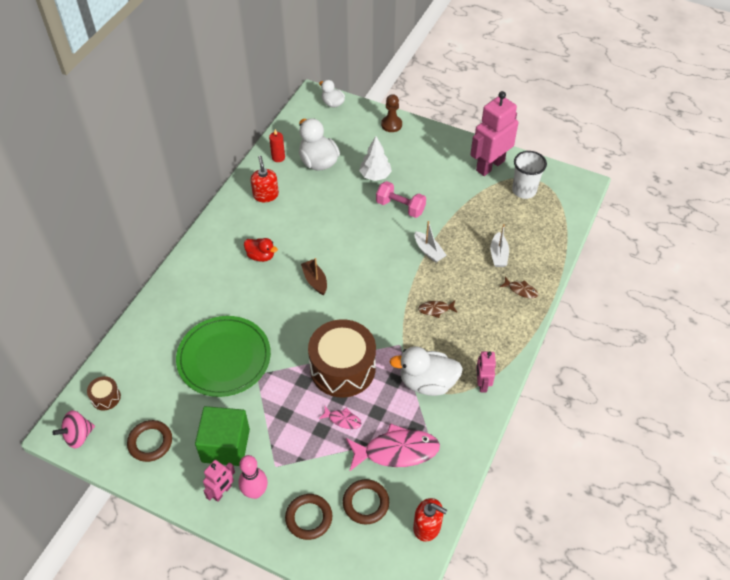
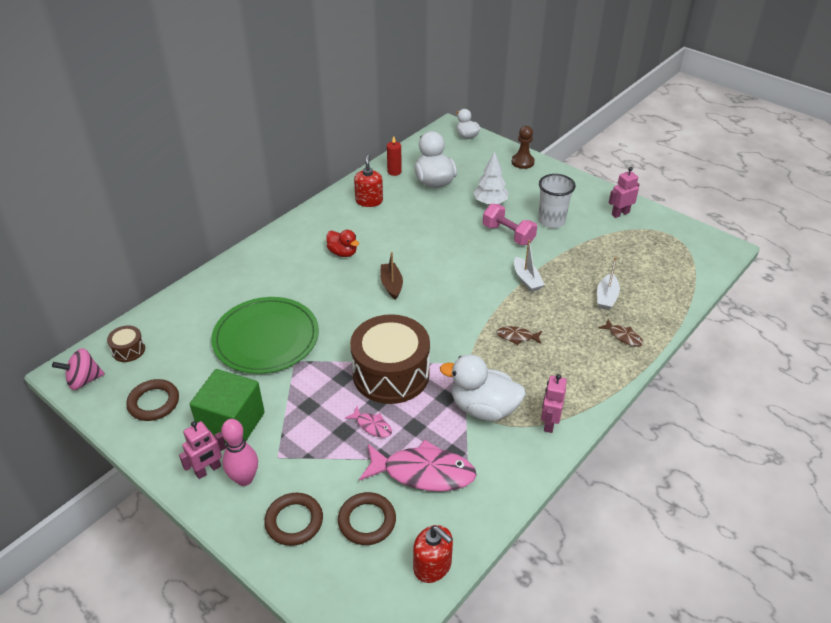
camera: 15 degrees right, 10 degrees down
pink robot [470,91,518,176] -> pink robot [609,167,640,218], size x0.52
white cup [512,151,547,199] -> white cup moved to [538,174,576,228]

